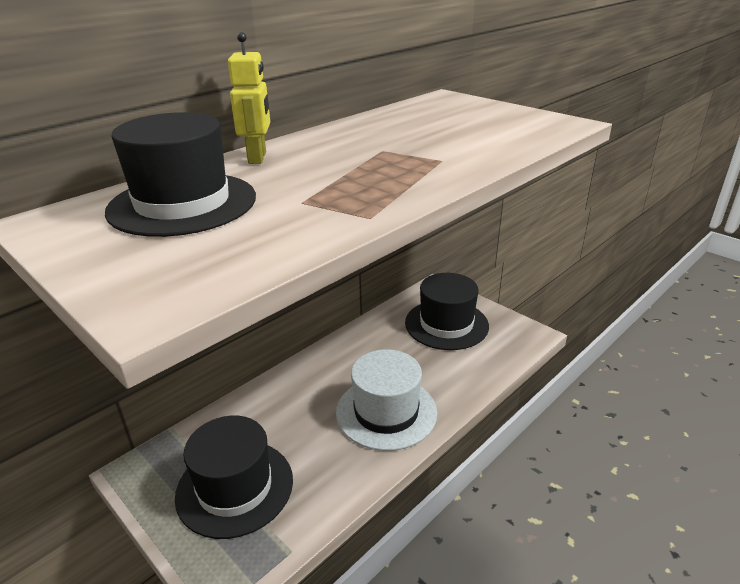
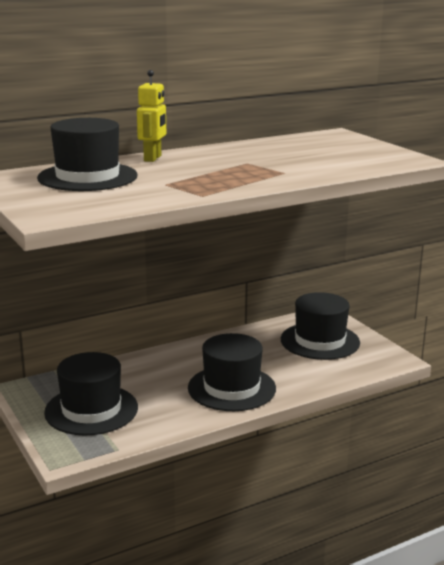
camera: 15 degrees right, 10 degrees down
white hat [336,349,437,451] -> black hat [188,333,276,411]

